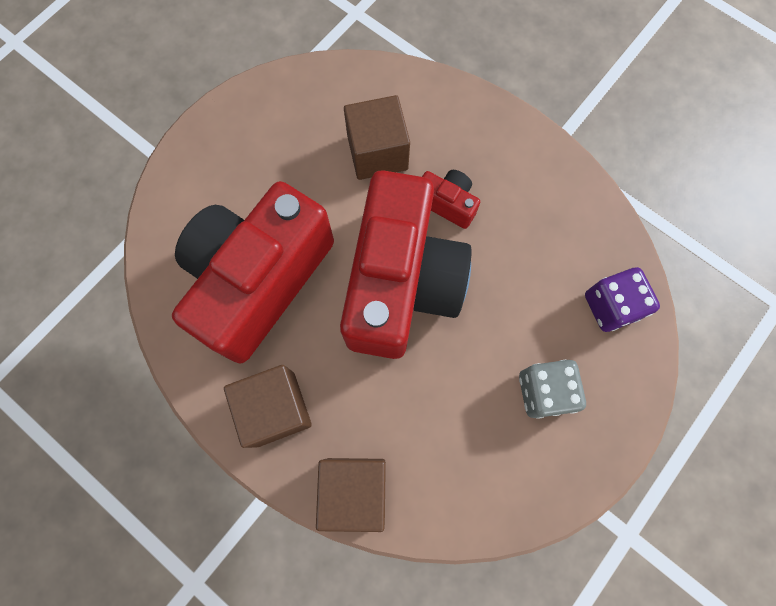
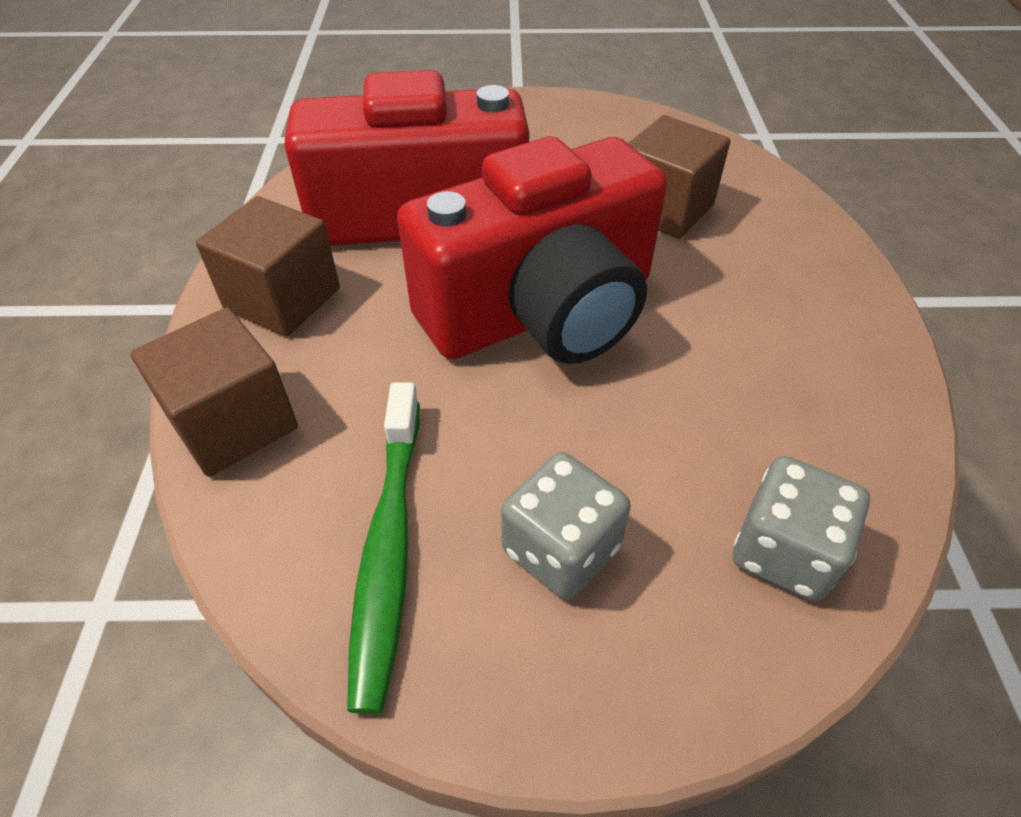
camera: 50 degrees right, 25 degrees down
red camera [422,170,480,229] -> none
purple dice [585,267,660,332] -> grey dice [733,456,870,601]
none -> green toothbrush [347,382,420,714]

